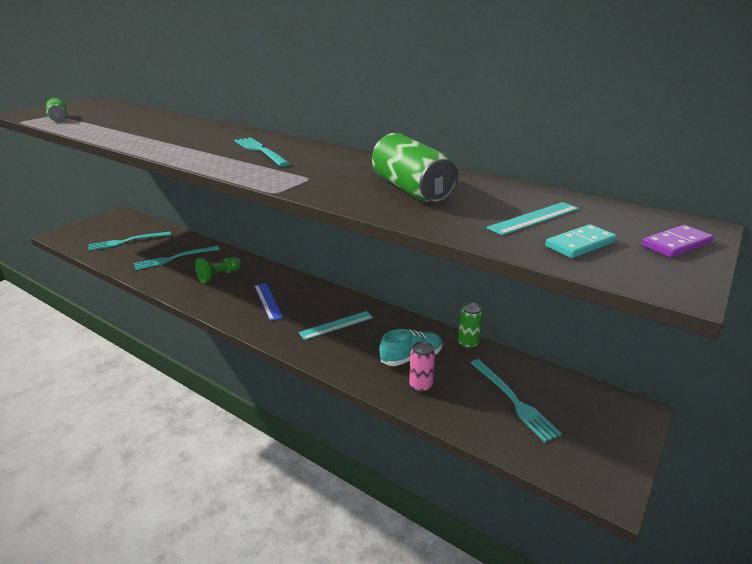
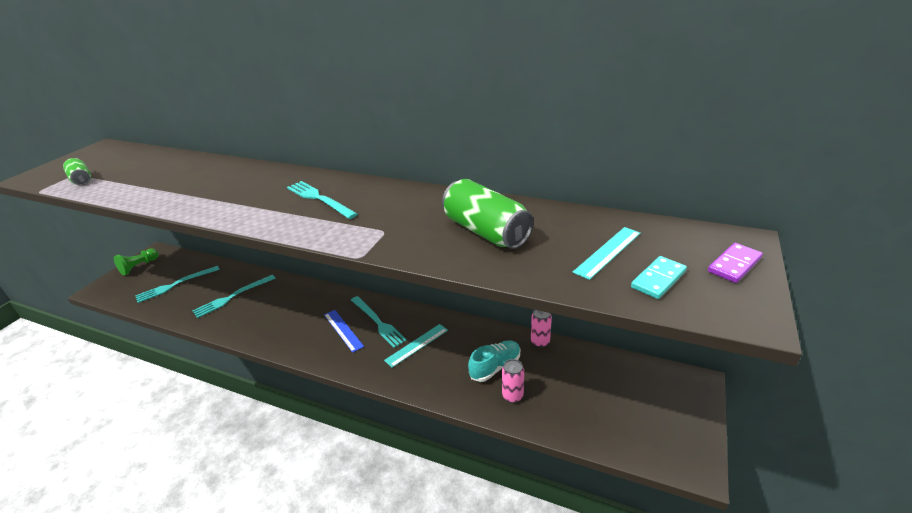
camera: 10 degrees left, 5 degrees up
green pawn [195,257,242,283] -> green pawn moved to [114,248,158,276]
green can [458,303,483,349] -> pink can [531,310,552,348]
turquoise fork [471,359,562,443] -> turquoise fork moved to [351,296,407,348]

